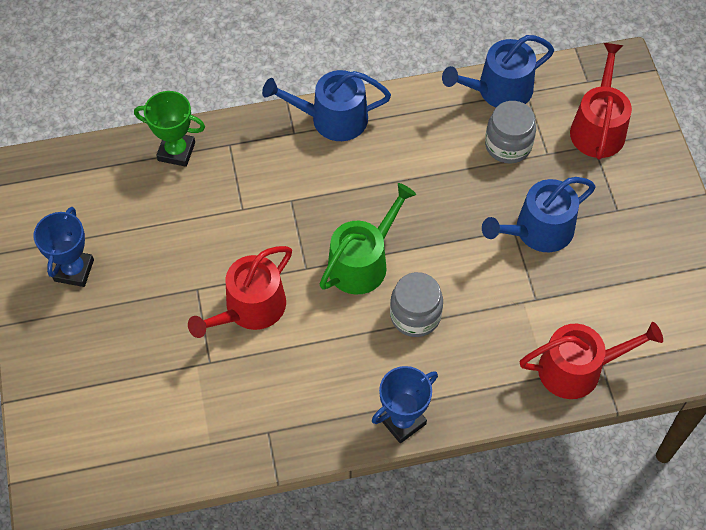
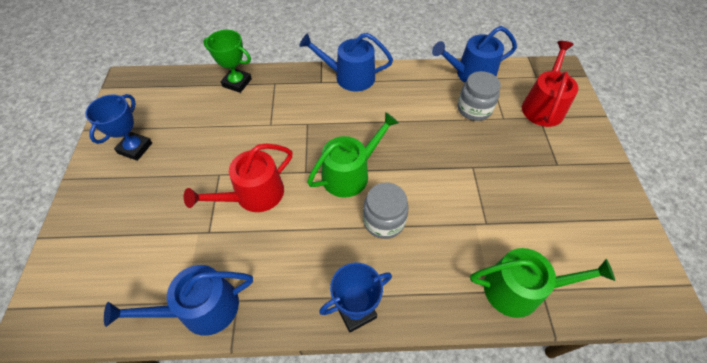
camera: 10 degrees right, 5 degrees down
blue watering can [482,177,596,252] -> blue watering can moved to [104,265,253,336]
red watering can [520,322,663,399] -> green watering can [470,248,615,318]

